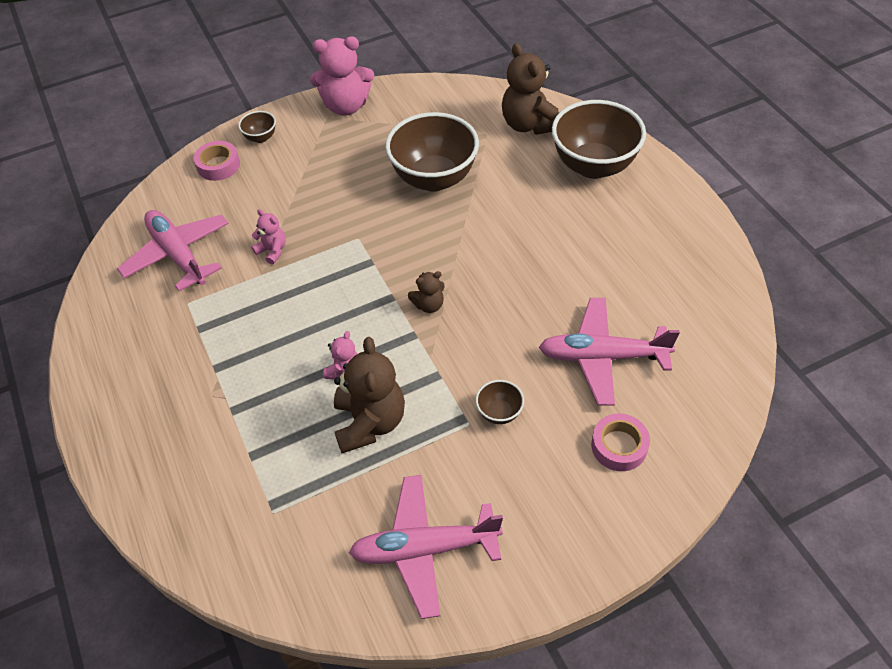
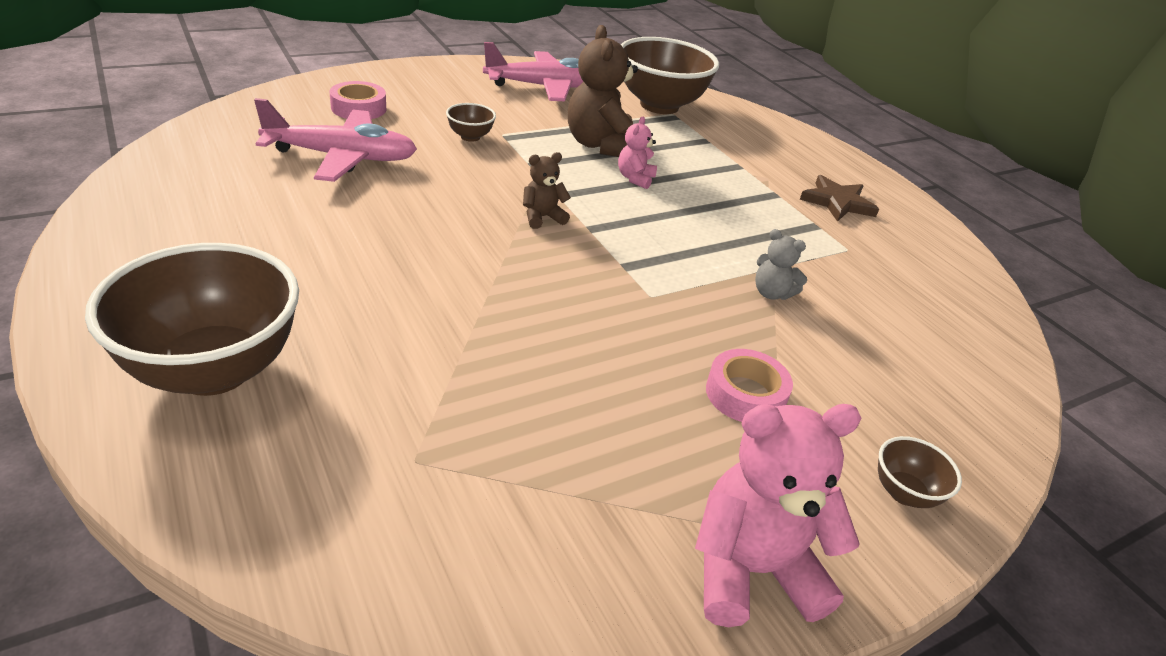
camera: 170 degrees right, 15 degrees down
pink plane [117,210,229,291] -> none
pink tape [194,141,240,181] -> pink tape moved to [706,349,793,422]
pink teddy bear [251,209,286,265] -> grey teddy bear [755,229,807,300]
brown bowl [385,112,479,191] -> brown bowl moved to [621,37,719,114]
brown teddy bear [502,43,559,135] -> none
none -> brown star [800,175,879,222]

